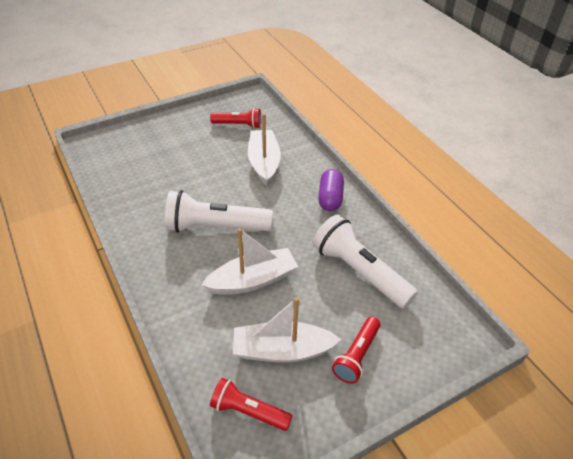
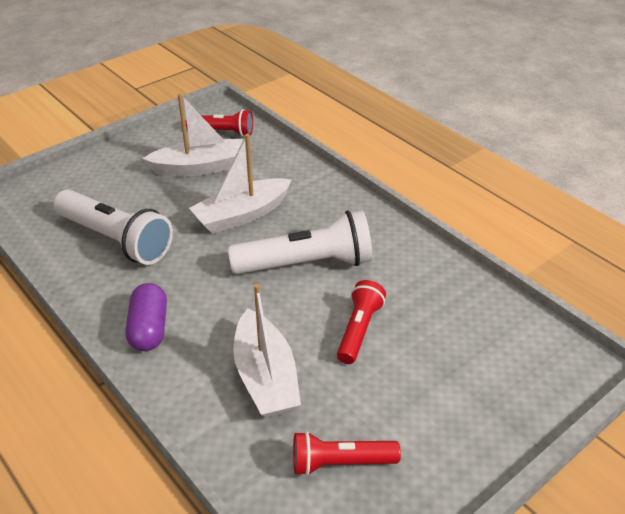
camera: 170 degrees right, 5 degrees down
red flashlight [332,317,381,384] -> red flashlight moved to [337,280,386,364]

